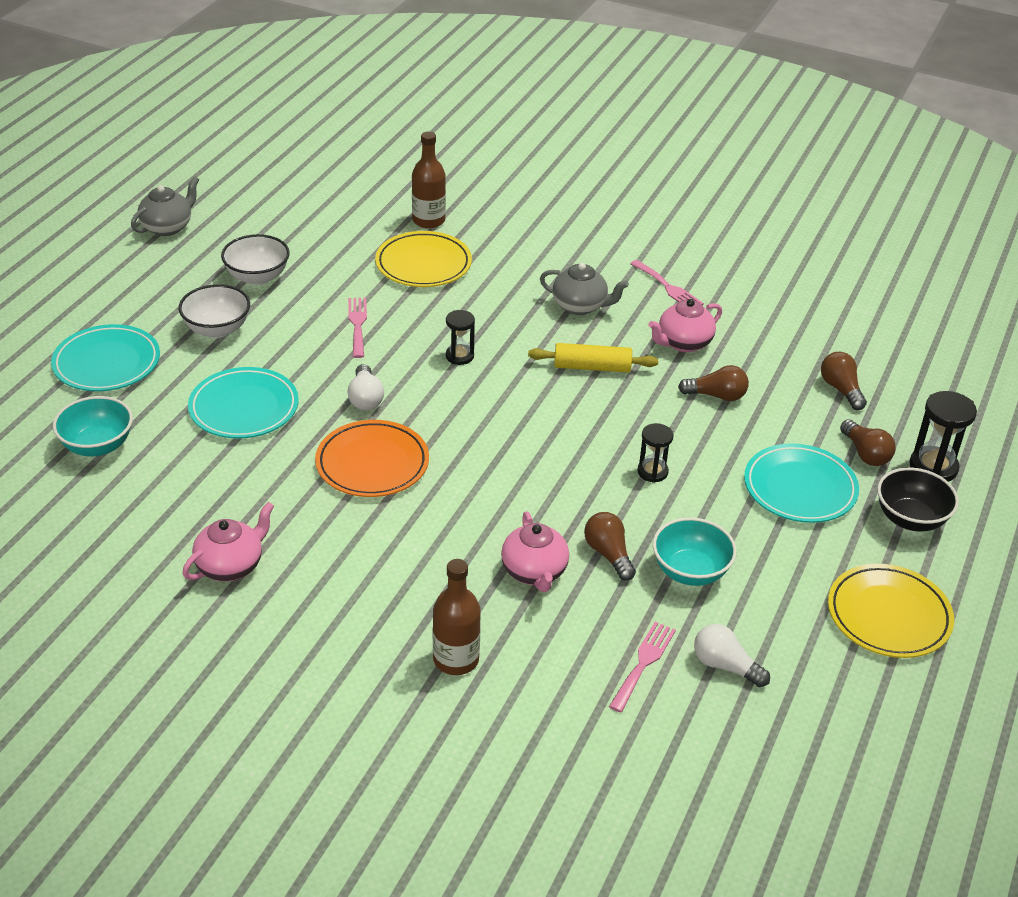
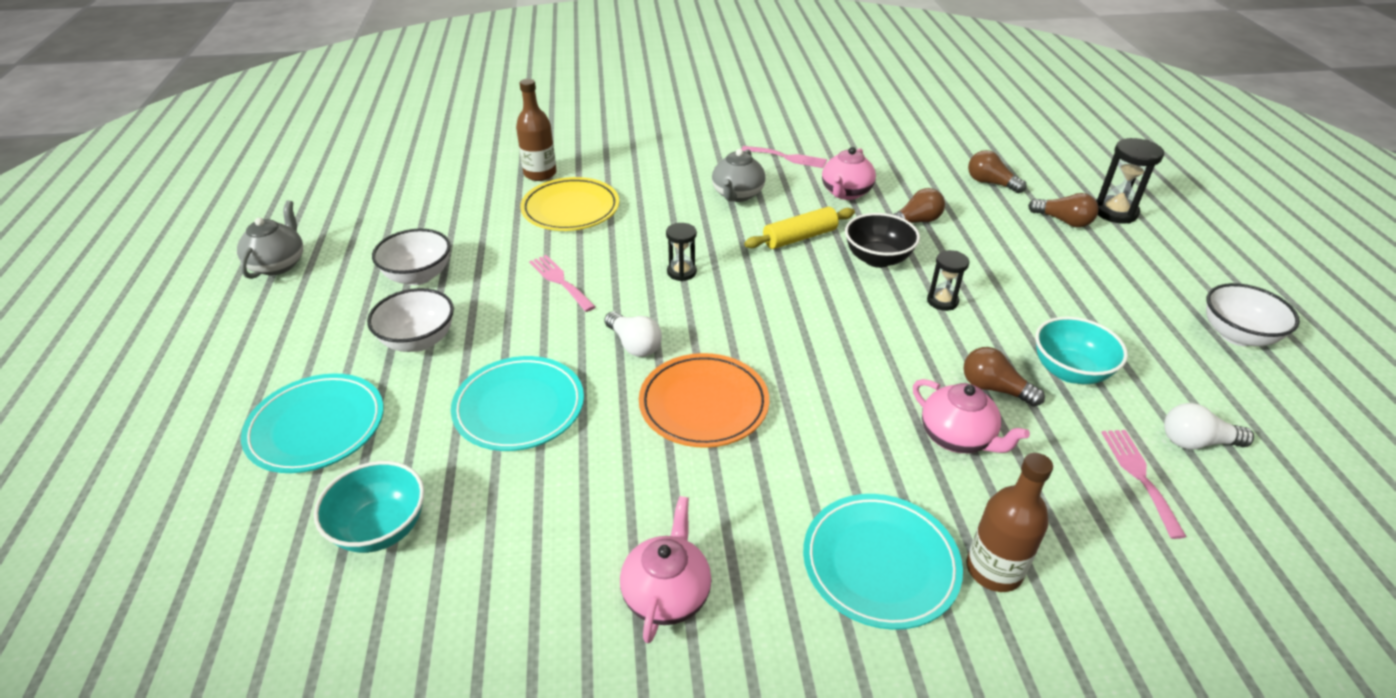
camera: 30 degrees left, 0 degrees up
grey teapot [540,263,629,315] -> grey teapot turned 120 degrees clockwise [712,149,765,202]
turquoise plate [744,443,859,523] -> turquoise plate moved to [803,494,963,630]
yellow plate [828,564,954,658] -> white bowl [1206,283,1300,346]
black bowl [877,467,959,531] -> black bowl moved to [845,213,920,268]

